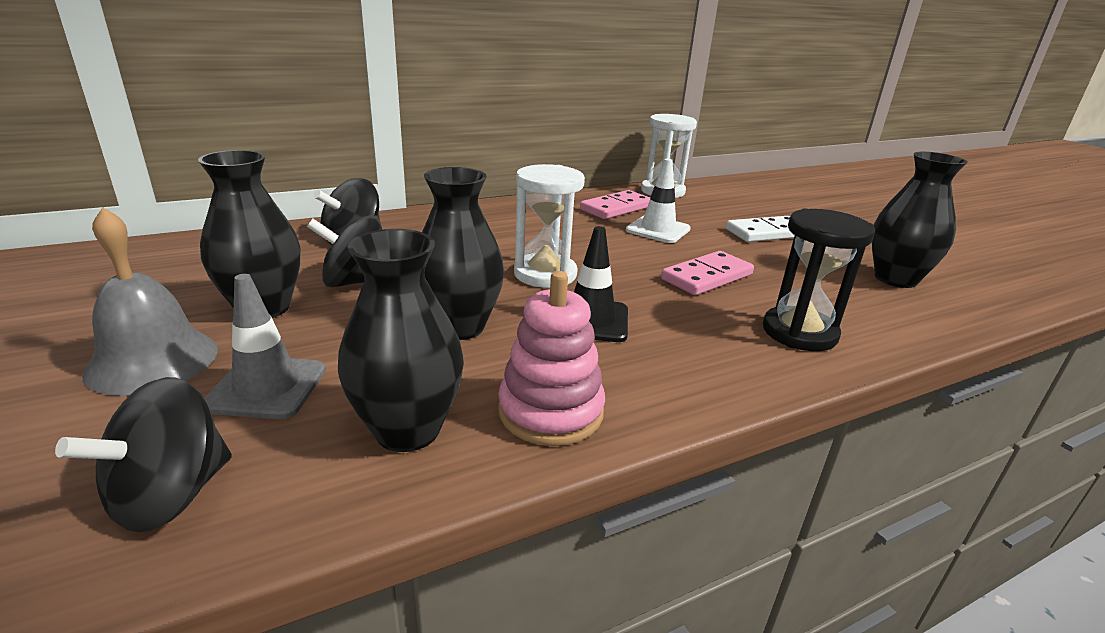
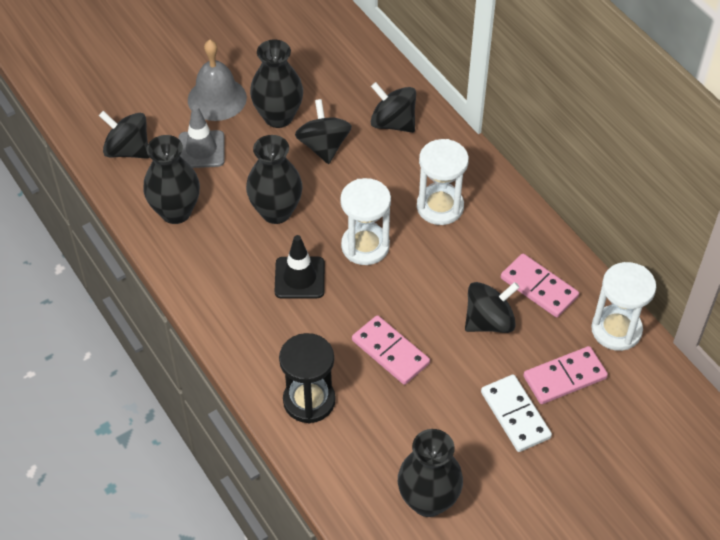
camera: 85 degrees right, 25 degrees up
pink stacking toy [498,271,605,446] -> none
white traffic cone [626,159,691,243] -> black spinning top [465,282,520,333]
none -> white hourglass [417,139,469,225]
none -> pink domino [523,346,608,404]

